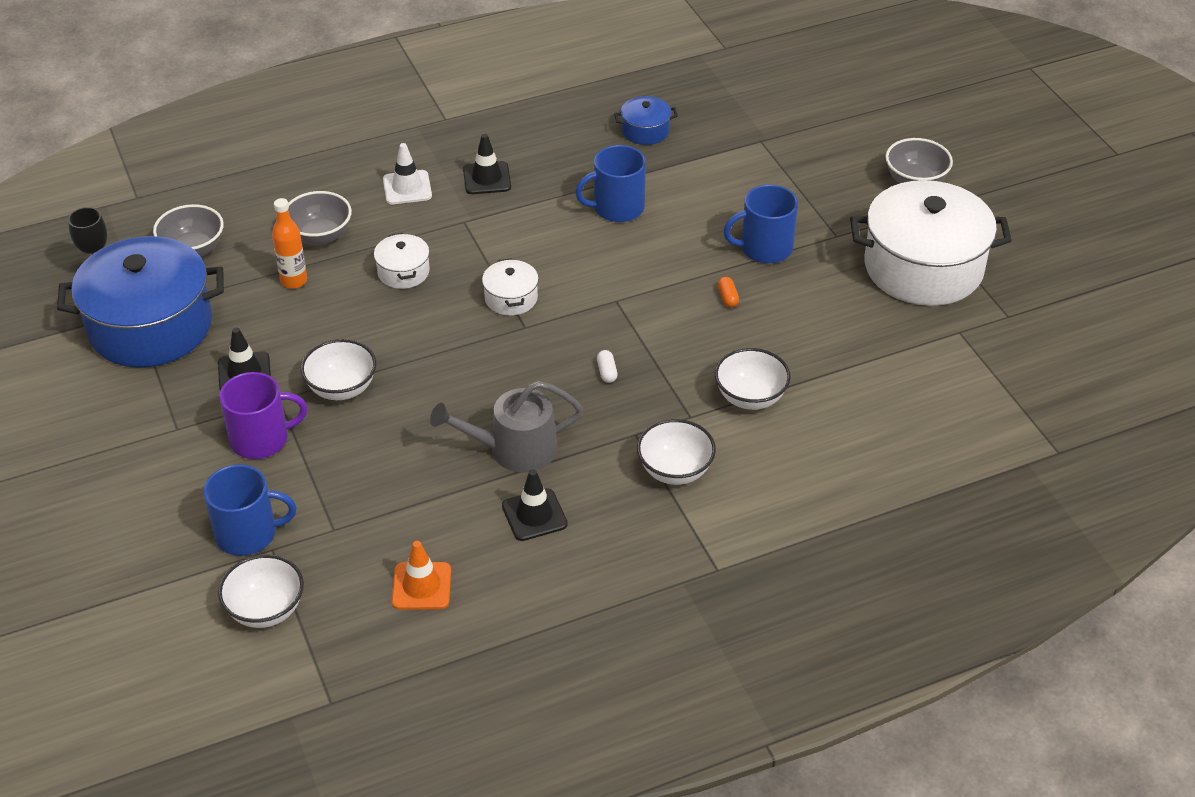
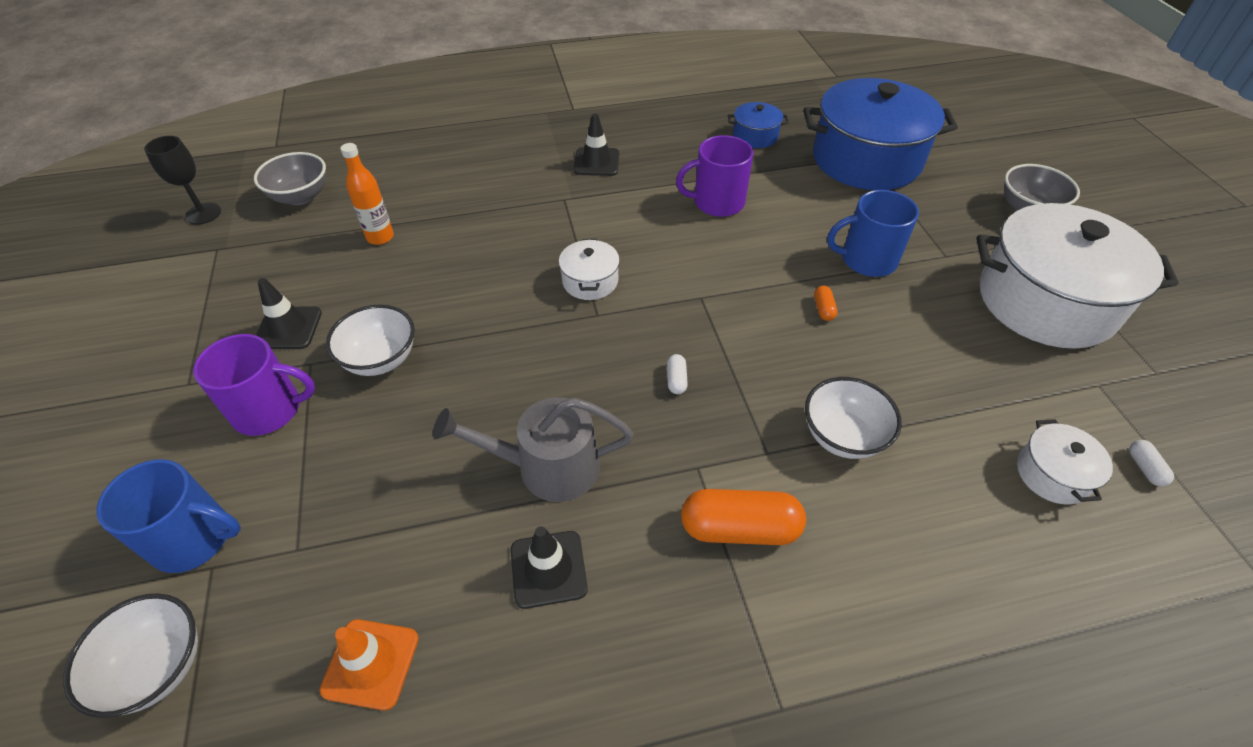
camera: 10 degrees right, 5 degrees up
blue pot [57,236,224,367] -> blue pot moved to [803,78,958,190]
grey bowl [288,191,352,245] -> none
white pot [374,233,430,289] -> white pot moved to [1017,419,1113,504]
white traffic cone [383,143,432,204] -> none
blue mug [575,145,646,222] -> purple mug [676,135,754,217]
white bowl [637,419,716,485] -> orange capsule [681,489,806,545]
none -> white capsule [1129,440,1174,486]

